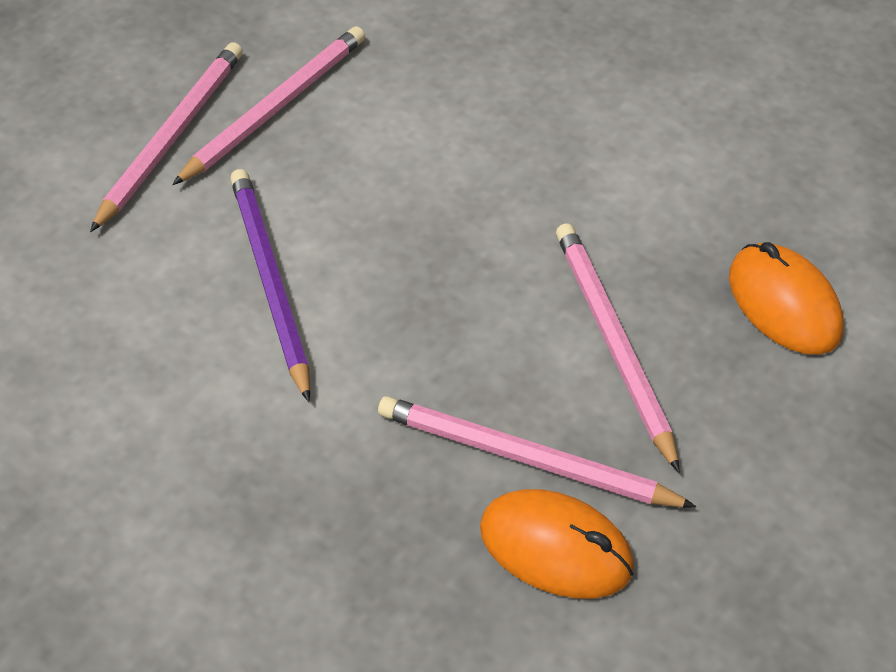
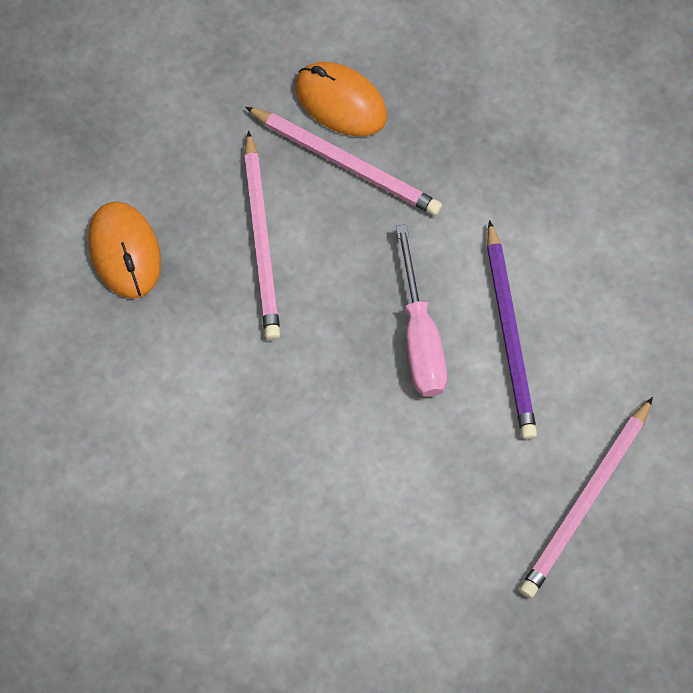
camera: 170 degrees left, 15 degrees up
pink pencil [172,26,365,185] -> none
none -> pink screwdriver [396,224,447,397]

